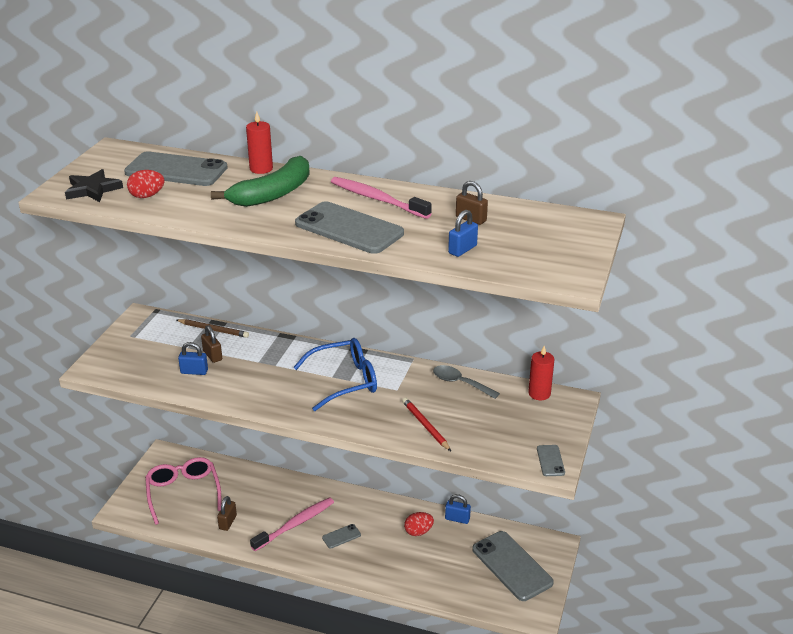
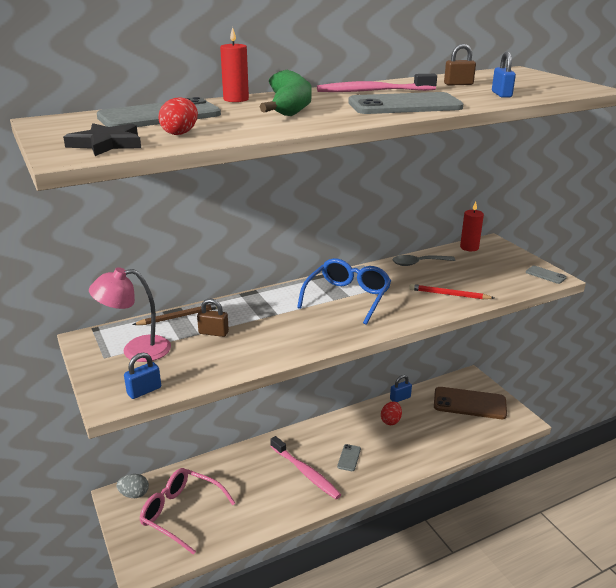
camera: 45 degrees left, 5 degrees down
blue padlock [178,342,208,375] -> blue padlock moved to [124,353,161,399]
brown padlock [217,496,237,531] -> none
pink toothbrush [250,497,334,551] -> pink toothbrush turned 135 degrees clockwise [270,436,342,499]
grey phone [472,531,554,601] -> brown phone [434,387,507,419]
none -> pink lamp [89,267,171,362]
none -> grey egg [117,474,149,498]

